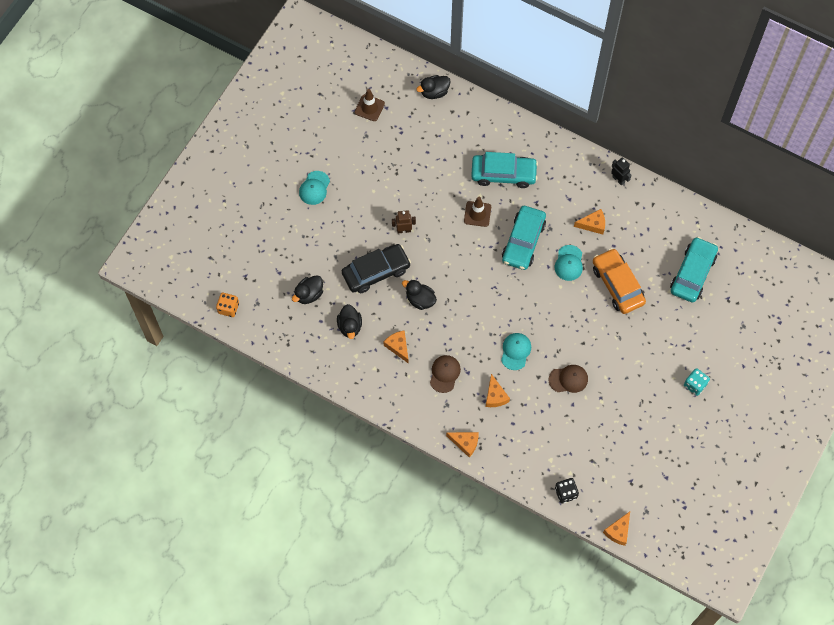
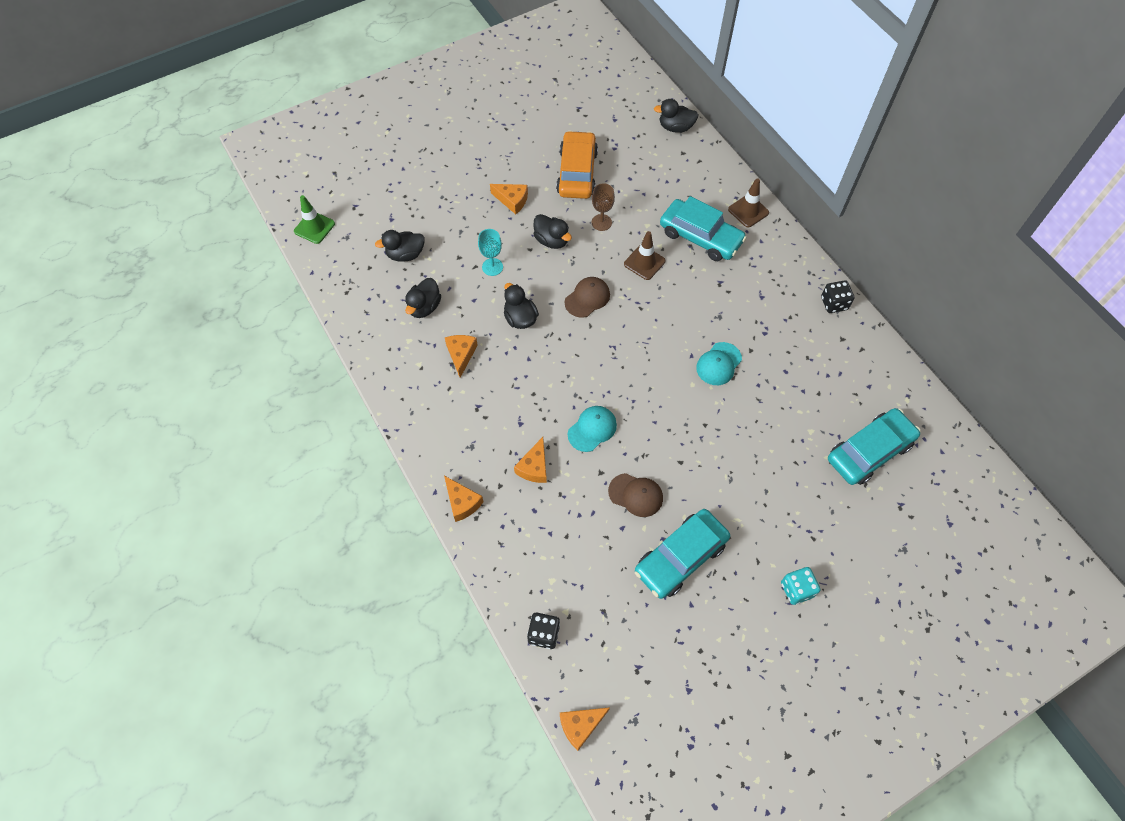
camera: 30 degrees right, 5 degrees down
orange dice [216,293,239,317] -> green traffic cone [294,195,335,244]
turquoise cap [299,171,330,205] -> none
black car [342,244,411,293] -> turquoise goblet [478,229,503,276]
brown traffic cone [355,89,385,121] -> brown traffic cone moved to [728,178,769,227]
brown robot [392,210,416,233] -> black duck [533,214,572,249]
brown cap [430,355,461,393] -> brown cap moved to [565,277,610,318]
turquoise car [502,206,546,270] -> turquoise car moved to [635,509,730,599]
orange cheese [574,209,605,234] -> orange cheese moved to [490,184,528,214]
orange car [593,248,646,314] -> orange car moved to [556,131,598,199]
black robot [611,157,632,186] -> black dice [821,280,855,313]
none -> brown goblet [592,183,615,231]

